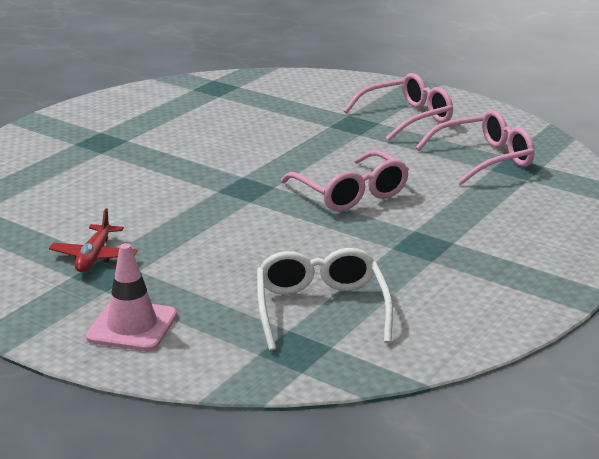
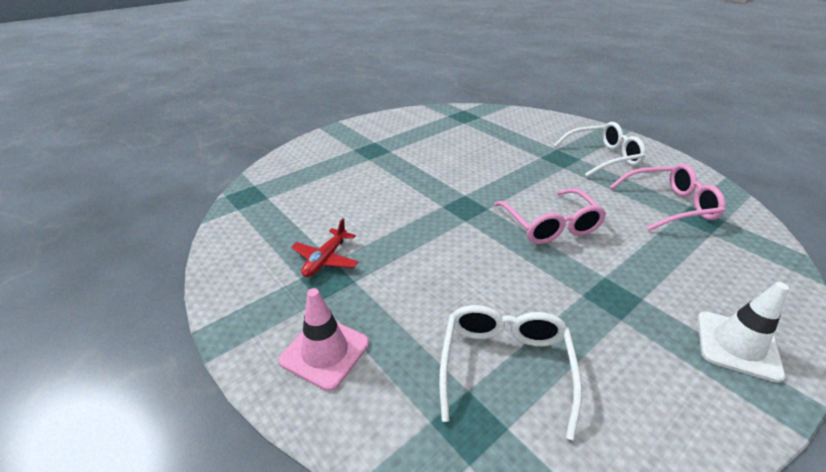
camera: 15 degrees right, 10 degrees up
pink glasses [343,73,453,141] -> white glasses [553,122,646,177]
none -> white traffic cone [698,282,789,383]

